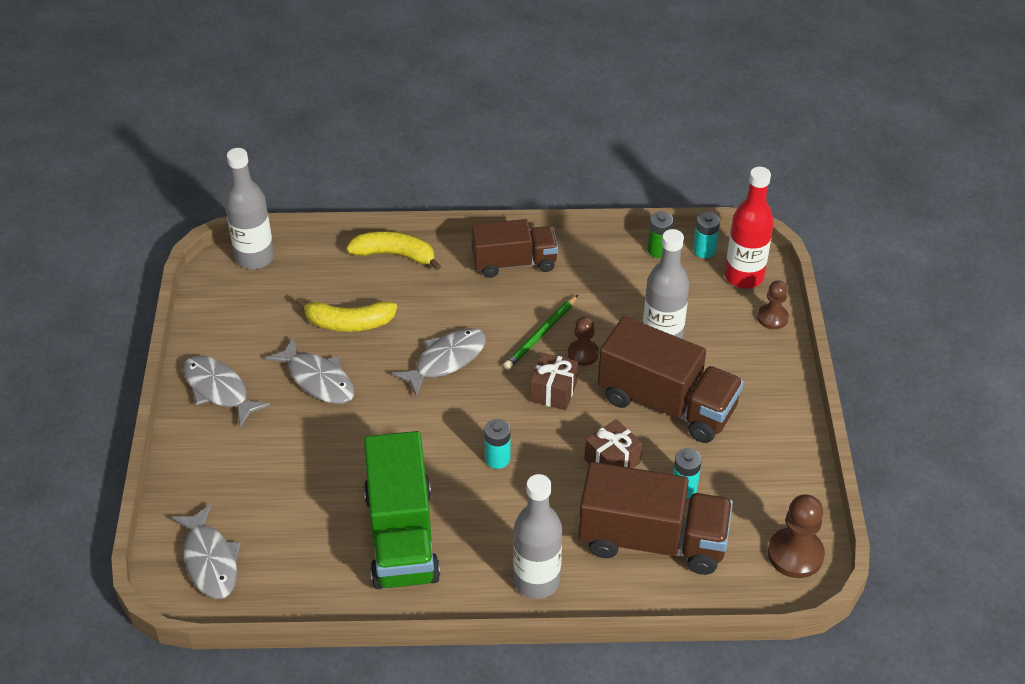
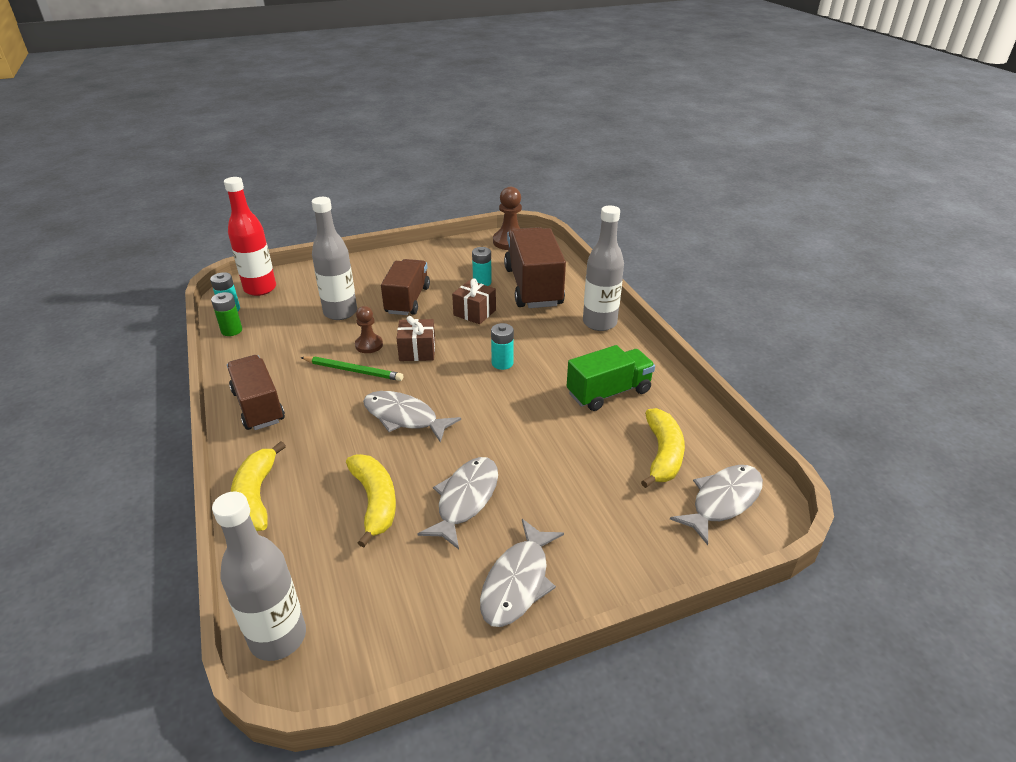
camera: 110 degrees left, 10 degrees down
green truck [364,431,440,589] -> green truck [567,345,655,411], size x0.67
brown truck [598,316,744,443] -> brown truck [381,259,430,315], size x0.67
brown pawn [757,281,789,329] -> none
none -> yellow banana [641,408,685,488]

